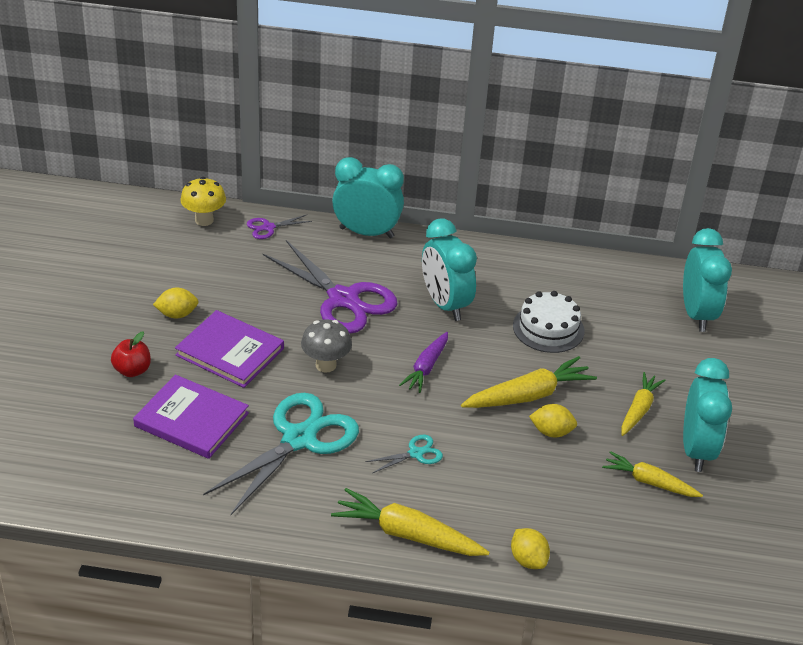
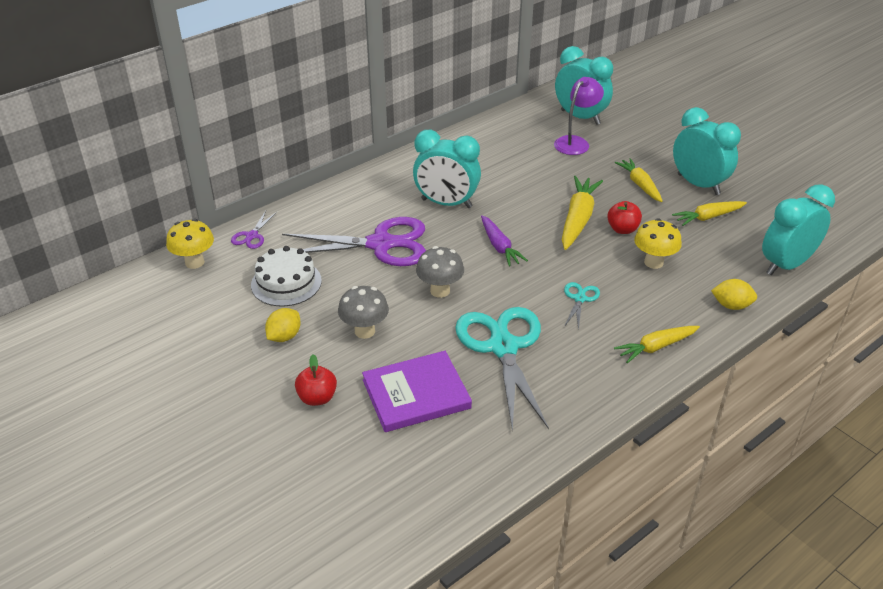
camera: 45 degrees left, 0 degrees up
purple book [175,310,284,388] -> grey mushroom [338,286,389,339]
yellow carrot [331,488,490,556] -> yellow carrot [614,326,700,363], size x0.66
turquoise clock [332,157,404,238] -> turquoise clock moved to [762,184,835,275]
white cake [513,291,584,353] -> white cake moved to [251,246,322,306]
yellow lemon [529,404,577,437] -> red apple [607,201,642,234]
none -> purple lamp [554,77,604,155]
none -> yellow mushroom [634,218,682,269]

